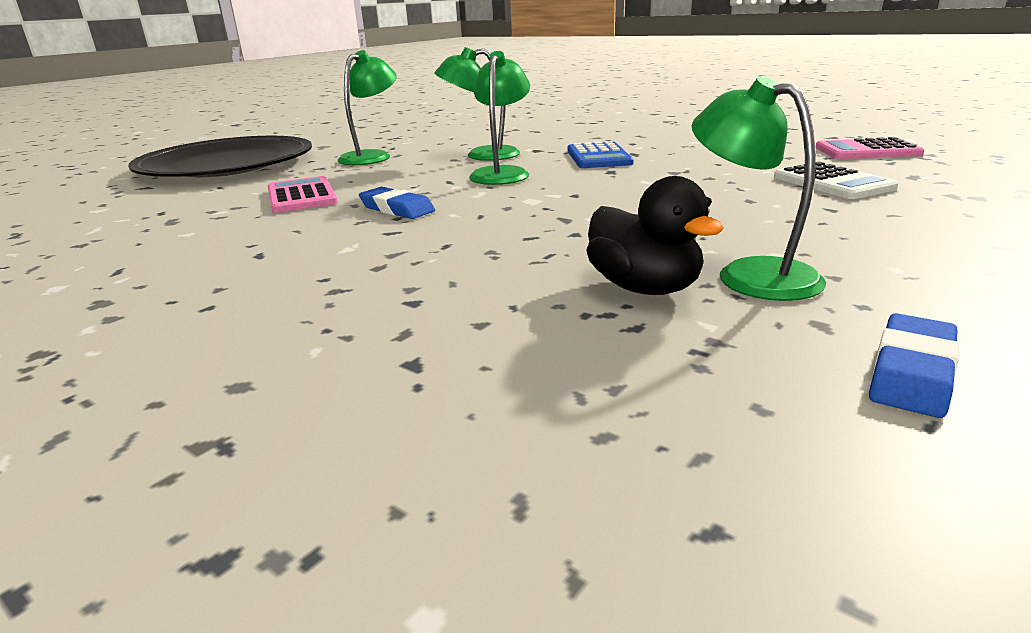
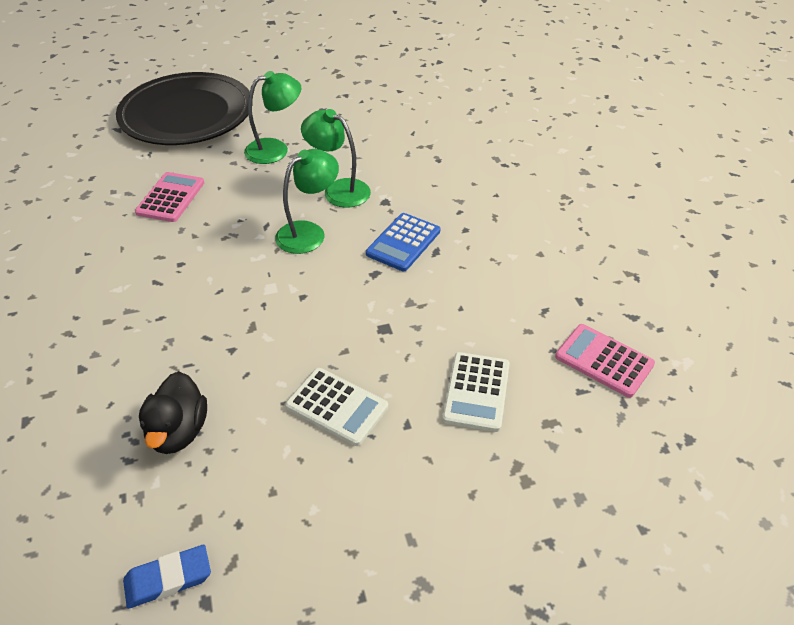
camera: 35 degrees right, 20 degrees up
blue eraser [359,187,435,219] -> none
green lamp [692,76,826,301] -> none
none -> white calculator [285,368,388,446]

